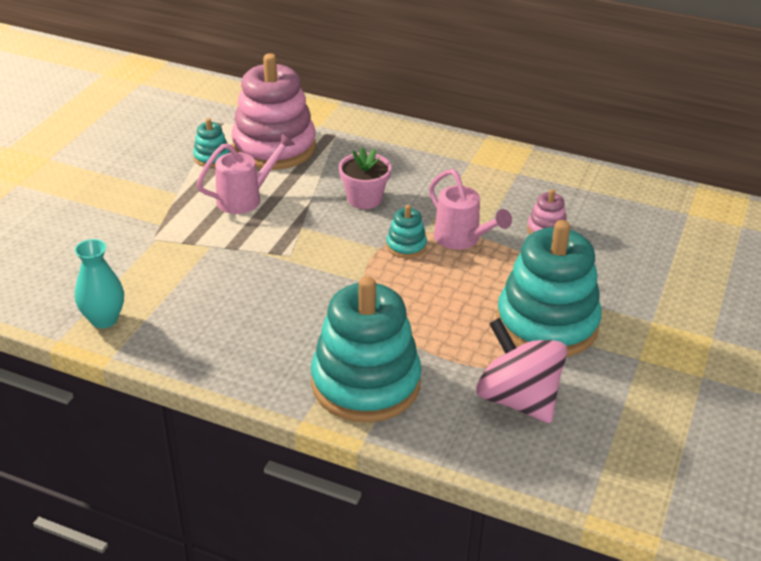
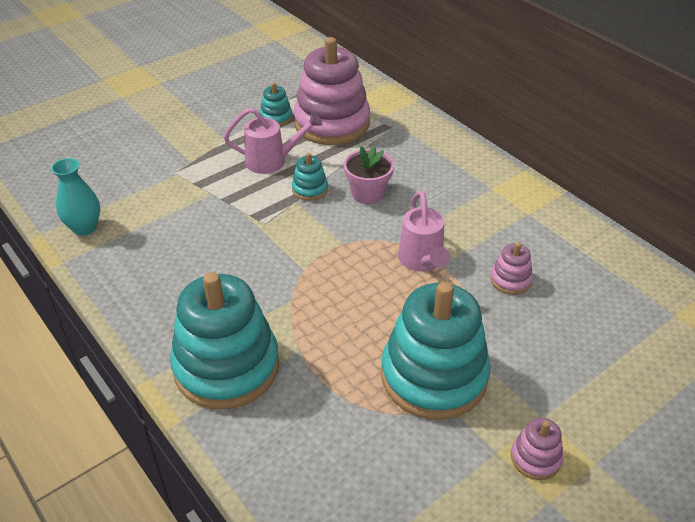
camera: 30 degrees right, 5 degrees up
turquoise stacking toy [386,205,427,258] -> turquoise stacking toy moved to [292,153,328,201]
pink spinning top [476,318,567,423] -> none
none -> pink stacking toy [511,418,563,480]

